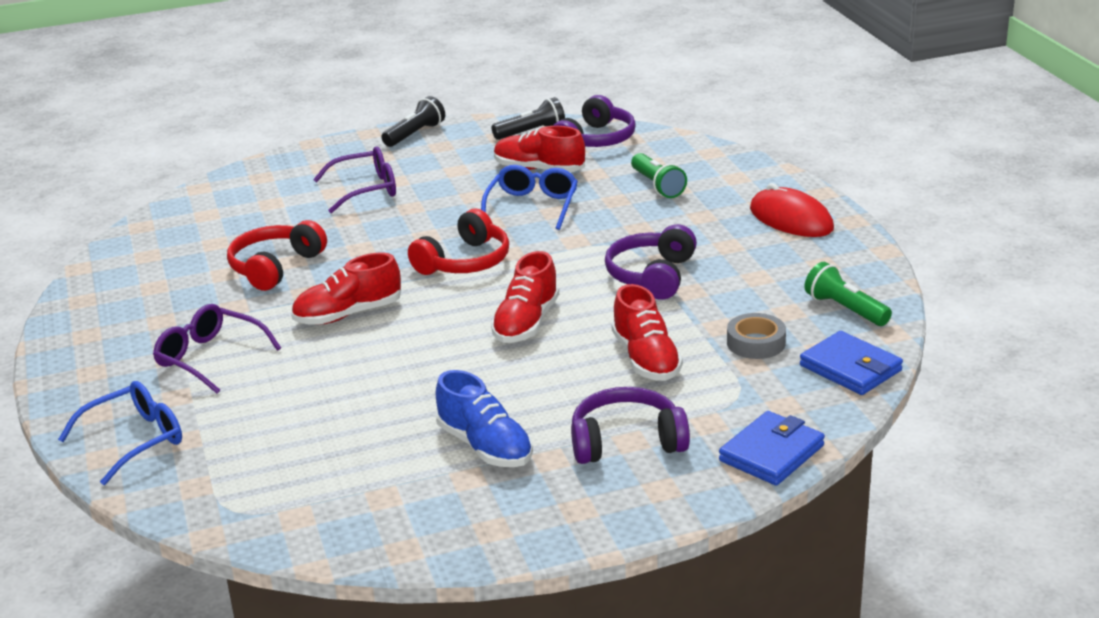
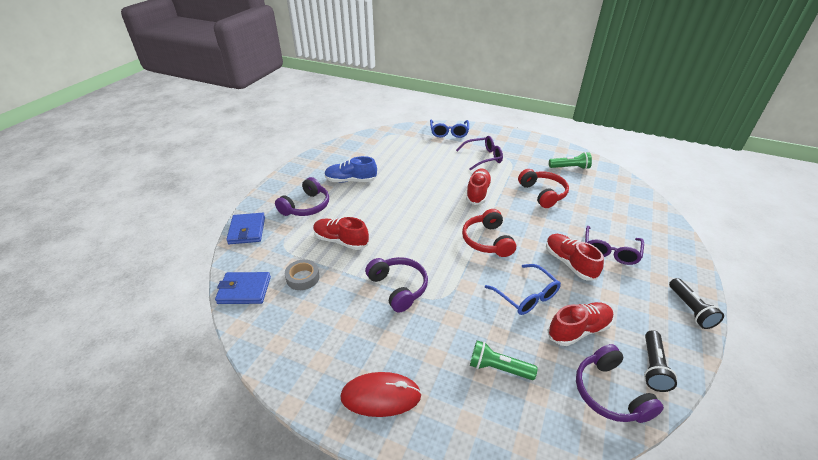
camera: 130 degrees right, 10 degrees up
red shoe [491,251,559,343] -> red shoe moved to [546,234,604,281]
green flashlight [804,262,892,326] -> green flashlight moved to [549,152,592,169]

